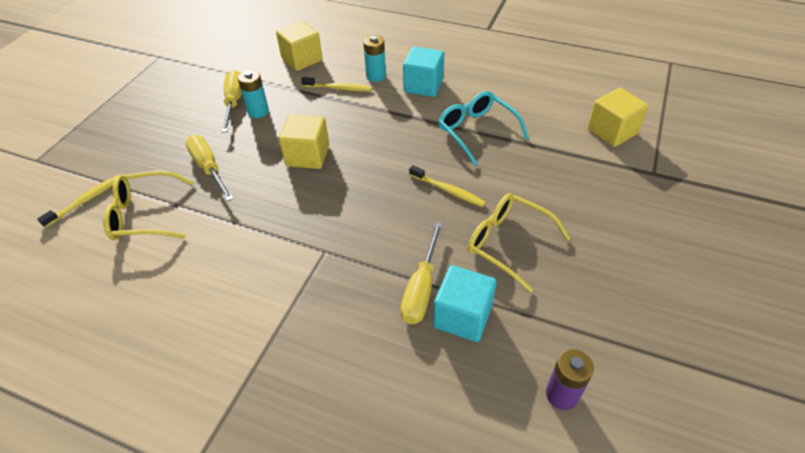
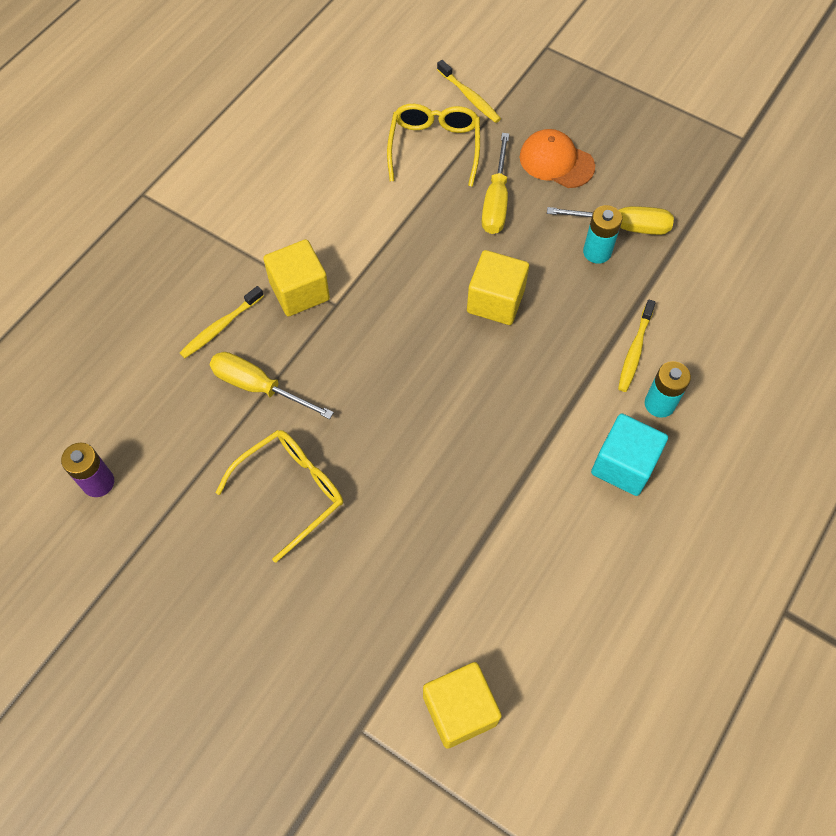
camera: 100 degrees right, 15 degrees up
yellow screwdriver [185,135,234,201] -> yellow screwdriver turned 120 degrees clockwise [482,133,509,234]
yellow cube [276,21,323,71] -> yellow cube moved to [263,239,330,316]
yellow toothbrush [409,165,486,207] -> yellow toothbrush moved to [180,286,264,358]
turquoise cube [433,265,497,342] -> none
turquoise glasses [438,91,529,166] -> none
none -> orange cap [520,129,595,188]

